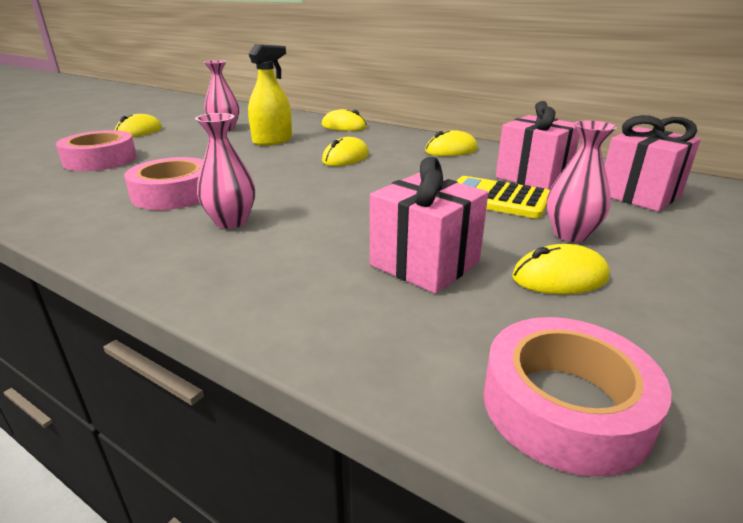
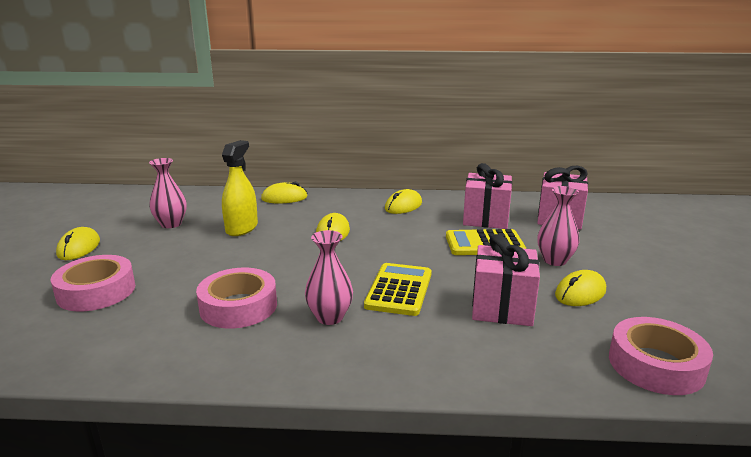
camera: 30 degrees left, 5 degrees down
none -> yellow calculator [364,263,431,316]

